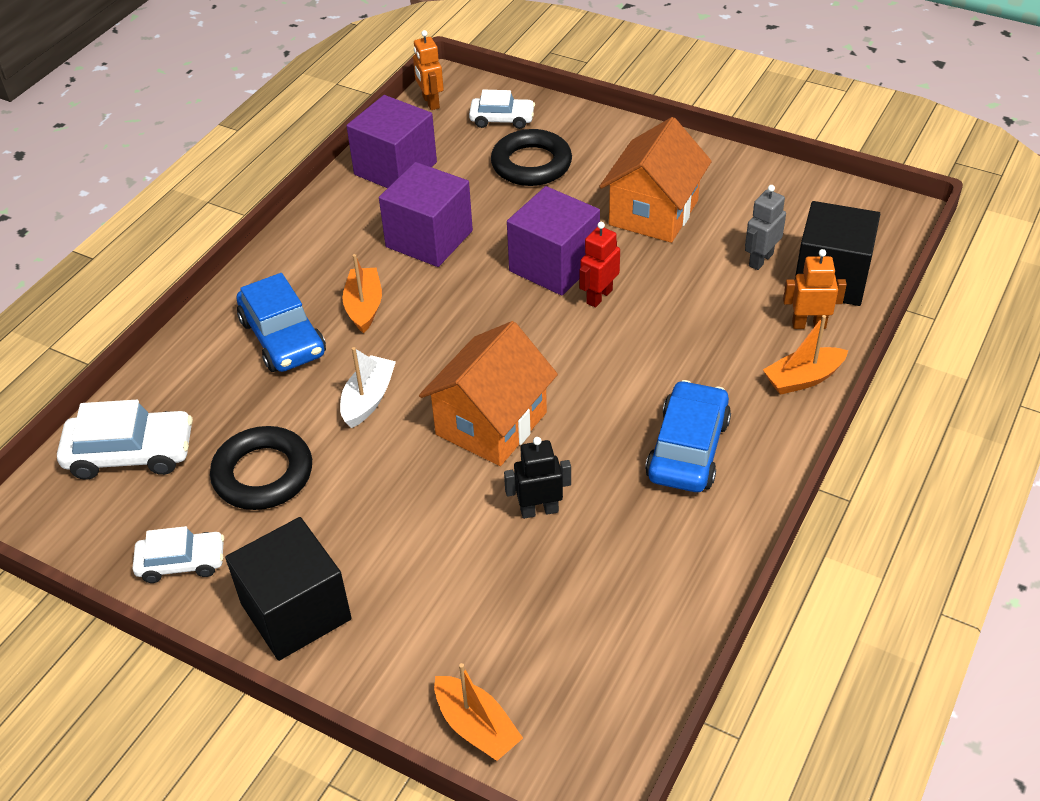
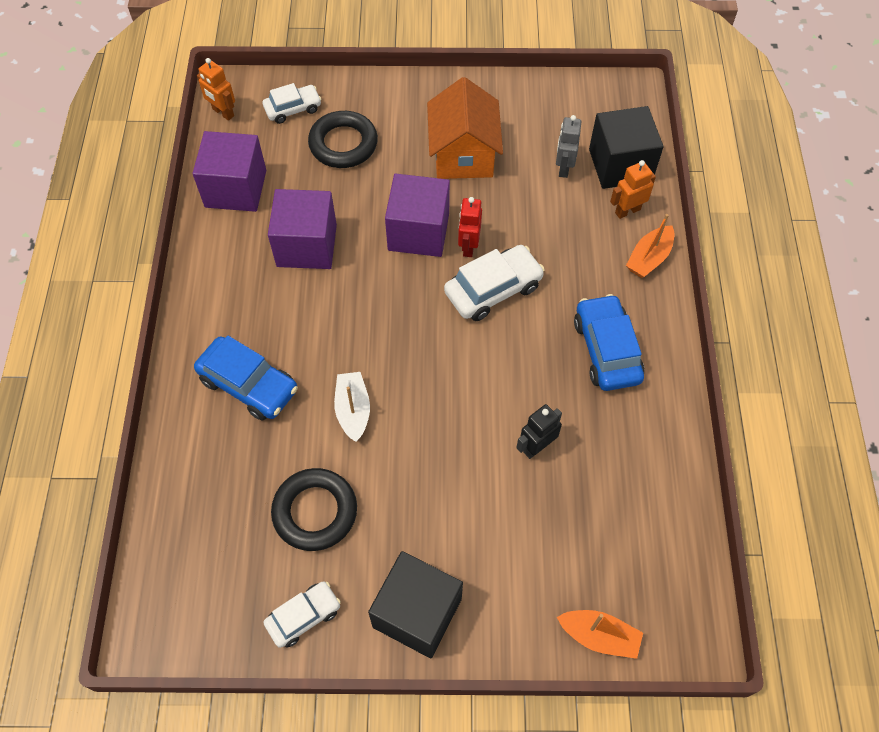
camera: 30 degrees left, 15 degrees up
white car [57,400,193,480] -> white car moved to [444,245,545,321]
orange boat [342,254,382,333] -> none
orange house [419,321,558,466] -> none

